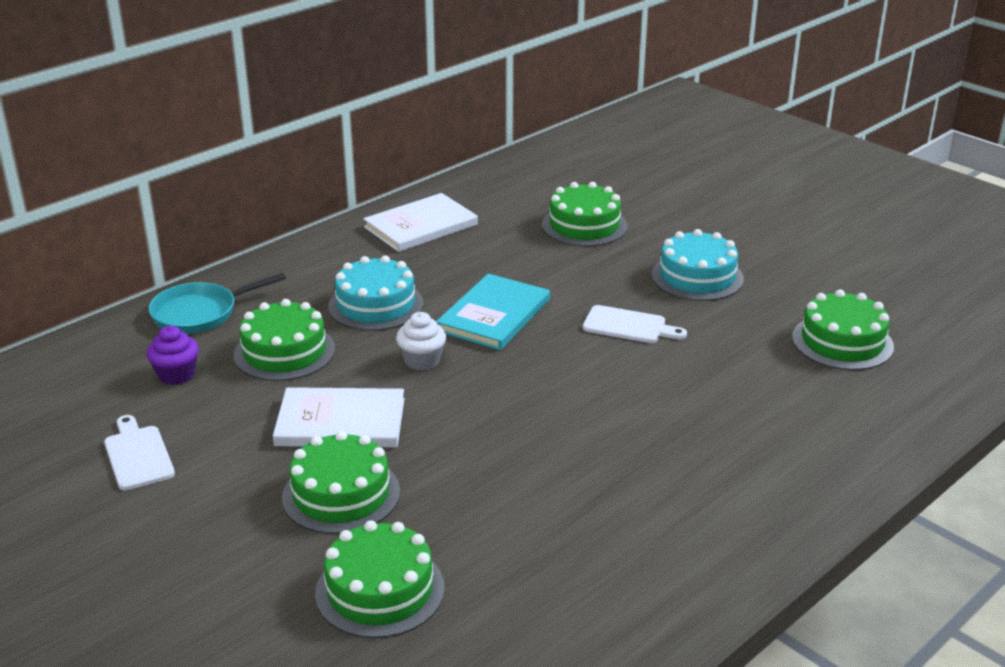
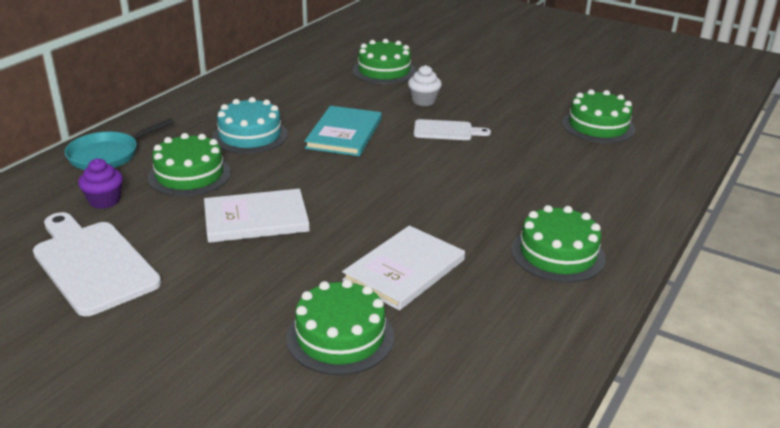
camera: 15 degrees left, 0 degrees up
white cutting board [104,415,175,490] -> white cutting board [33,212,161,316], size x1.79
green cake [282,431,400,534] -> green cake moved to [511,205,606,283]
white book [363,193,478,252] -> white book moved to [342,225,465,310]
white cupcake [396,312,446,370] -> white cupcake moved to [408,65,442,106]
turquoise cake [652,229,744,301] -> none

